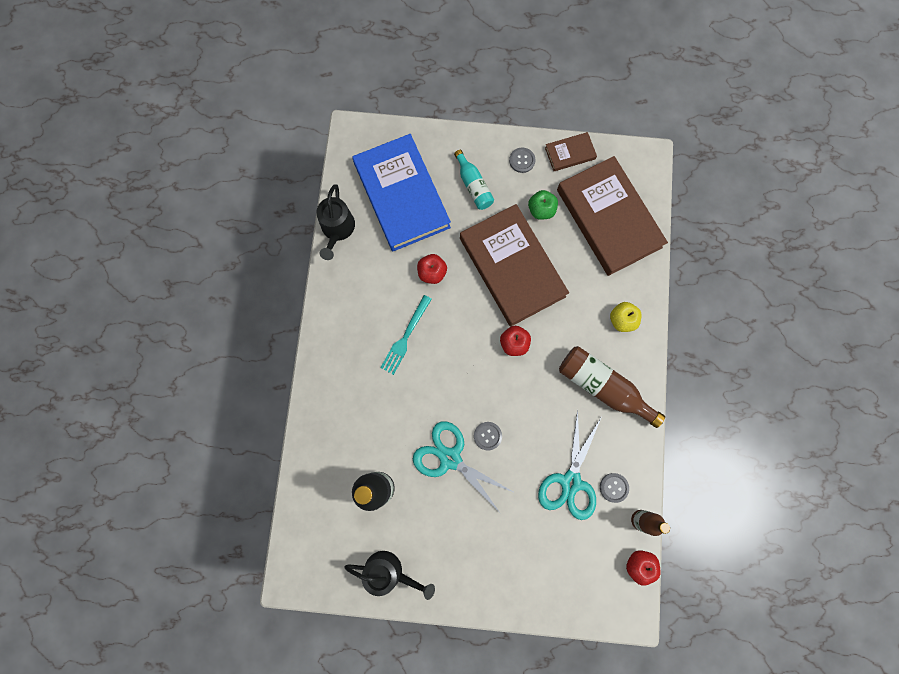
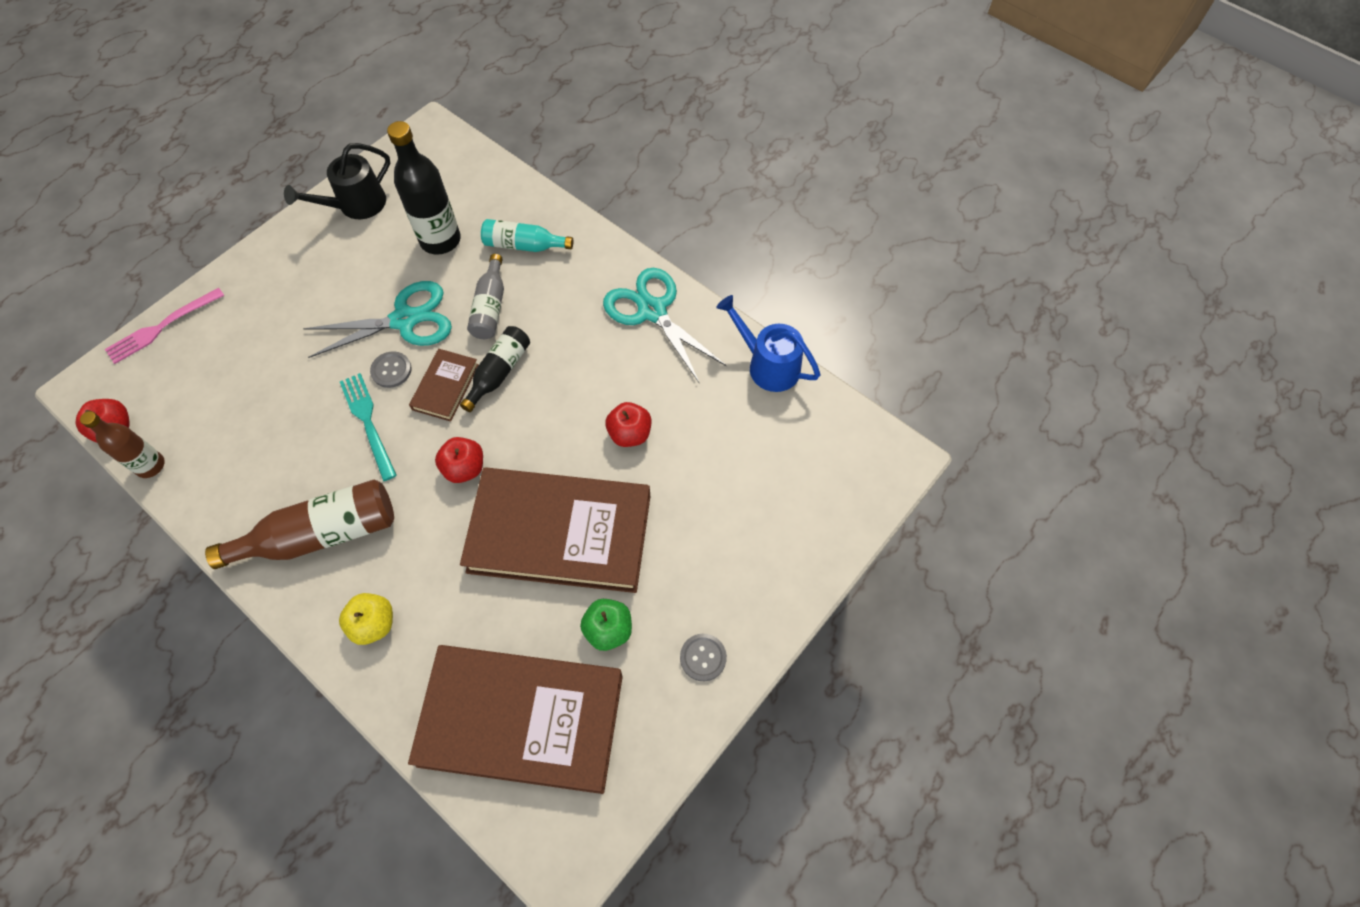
camera: 125 degrees right, 15 degrees down
black watering can [316,184,355,260] -> blue watering can [716,295,820,392]
blue book [352,134,451,251] -> none
turquoise fork [380,295,432,375] -> turquoise fork moved to [340,373,397,481]
turquoise bottle [454,150,494,210] -> turquoise bottle moved to [481,219,574,252]
turquoise scissors [538,409,602,520] -> turquoise scissors moved to [603,268,727,382]
brown book [545,132,597,171] -> brown book moved to [409,349,479,422]
grey button [600,473,629,503] -> none
none -> pink fork [105,288,225,364]
none -> black bottle [460,326,530,412]
none -> grey bottle [467,254,504,339]

